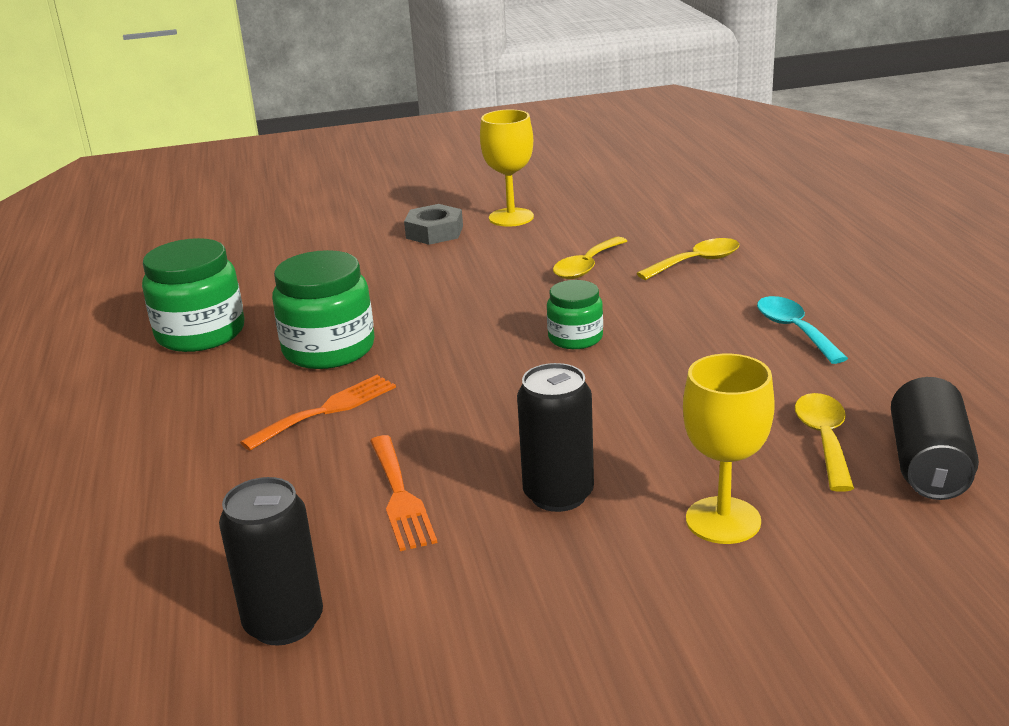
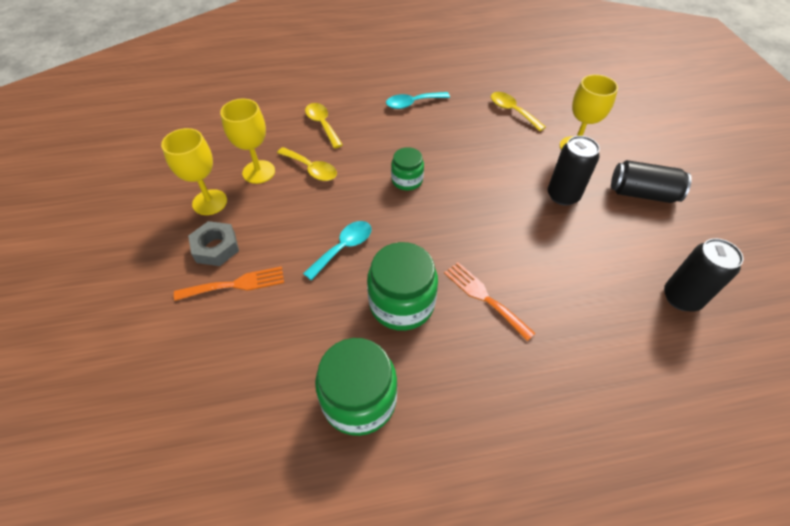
camera: 90 degrees left, 25 degrees up
orange fork [370,435,437,551] -> orange fork moved to [174,266,284,301]
yellow spoon [795,393,854,492] -> yellow spoon turned 45 degrees clockwise [491,92,546,131]
black can [891,377,979,500] -> black can moved to [611,160,692,203]
none -> yellow goblet [220,99,275,184]
none -> turquoise spoon [303,221,371,280]

